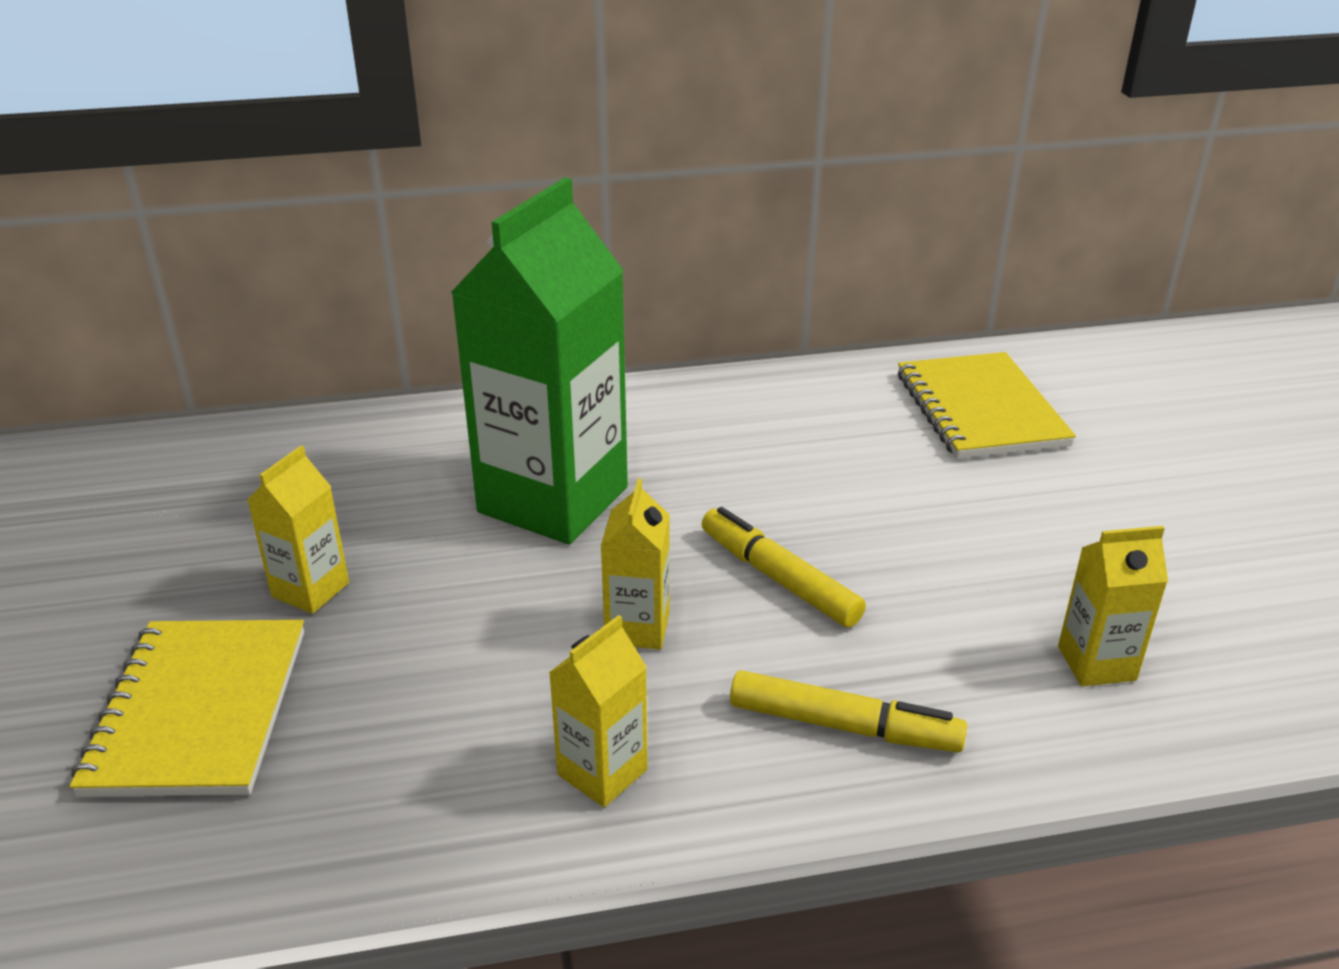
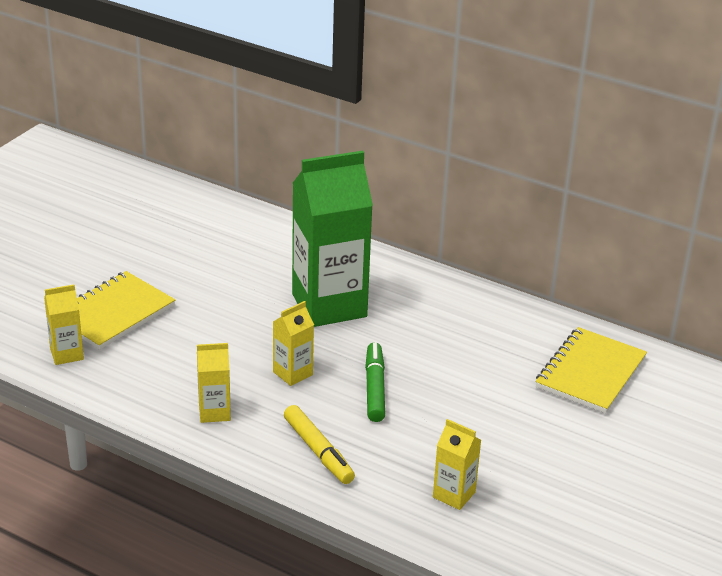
camera: 40 degrees right, 0 degrees up
yellow carton [247,446,349,614] -> yellow carton moved to [44,284,84,365]
yellow marker [702,507,866,628] -> green marker [365,342,385,422]

